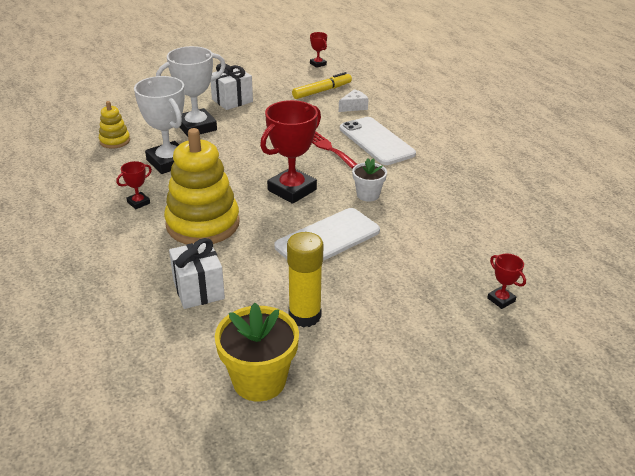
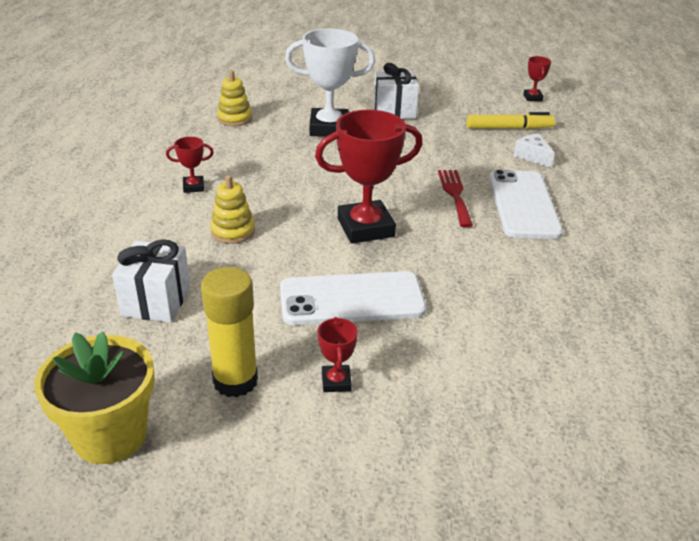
camera: 30 degrees right, 0 degrees up
white trophy [134,76,185,174] -> none
yellow stacking toy [164,128,240,244] -> yellow stacking toy [210,175,255,244], size x0.48
white cheese [339,89,369,112] -> white cheese turned 120 degrees counterclockwise [513,134,554,168]
white flower pot [352,158,387,202] -> none
red trophy [487,253,526,309] -> red trophy moved to [317,317,358,392]

